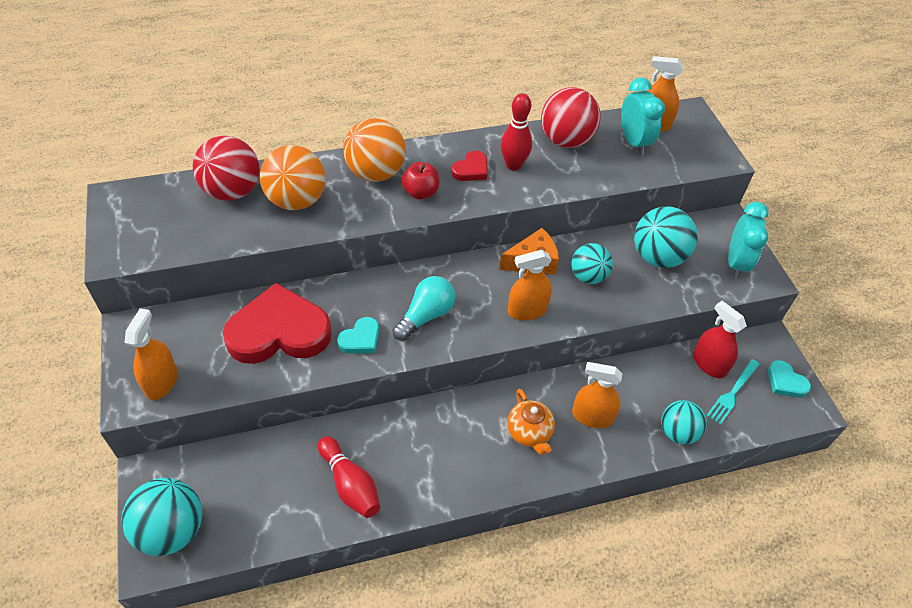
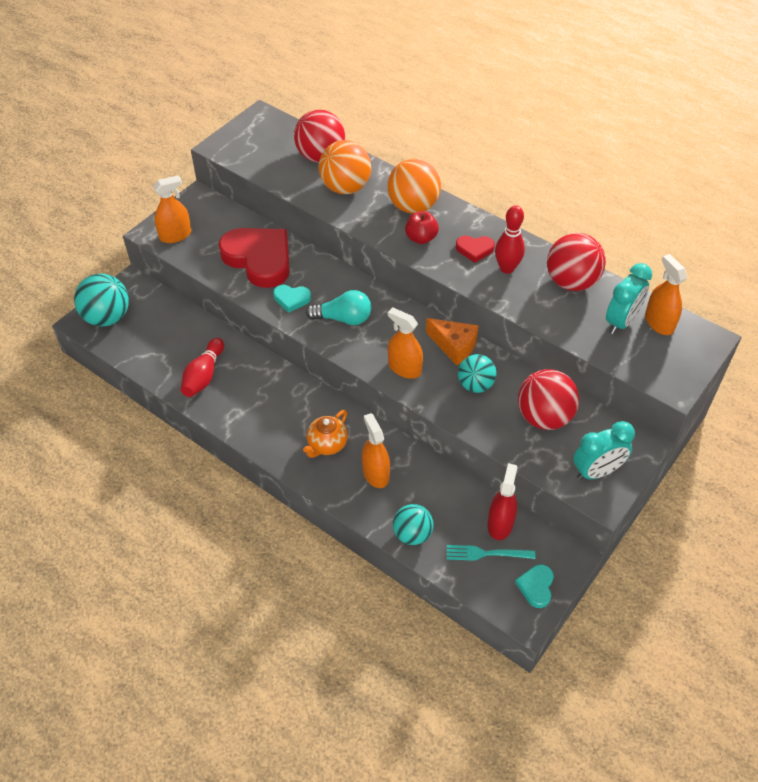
camera: 55 degrees right, 0 degrees up
turquoise ball [634,206,698,268] -> red ball [518,369,580,430]

